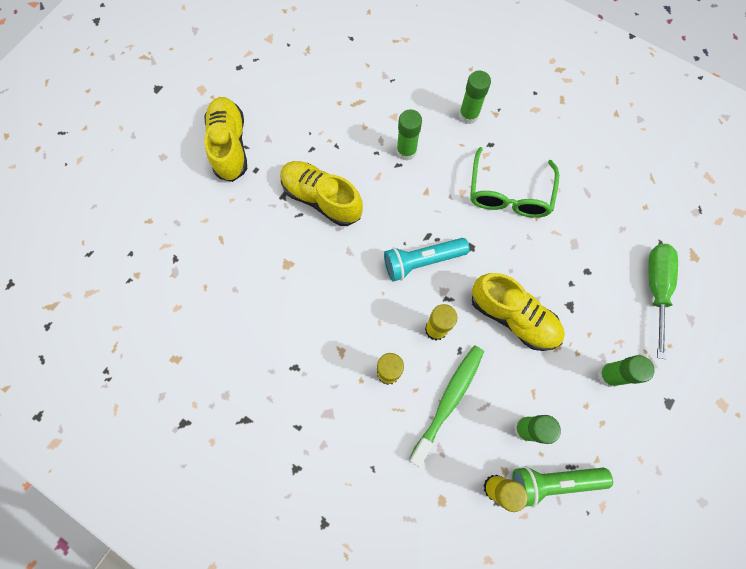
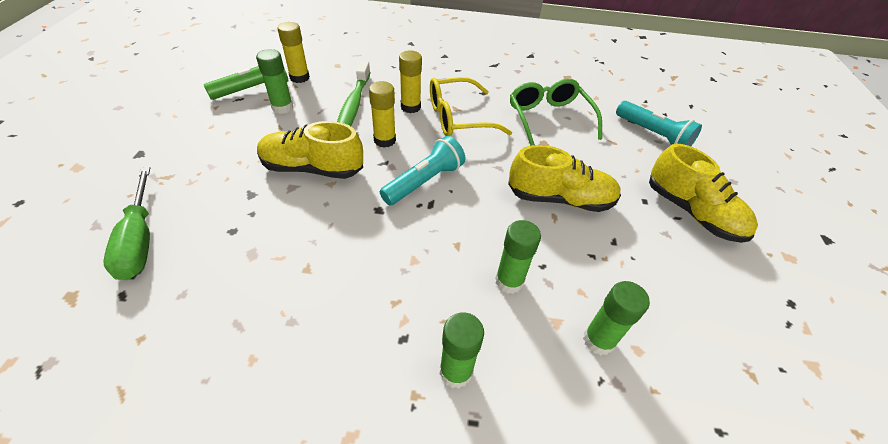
camera: 150 degrees right, 25 degrees down
green glasses [470,147,559,218] -> green glasses moved to [510,79,602,146]
green glue stick [598,355,655,387] -> green glue stick moved to [583,281,650,355]
none -> yellow glasses [430,77,512,137]
none -> turquoise flashlight [616,101,702,146]

